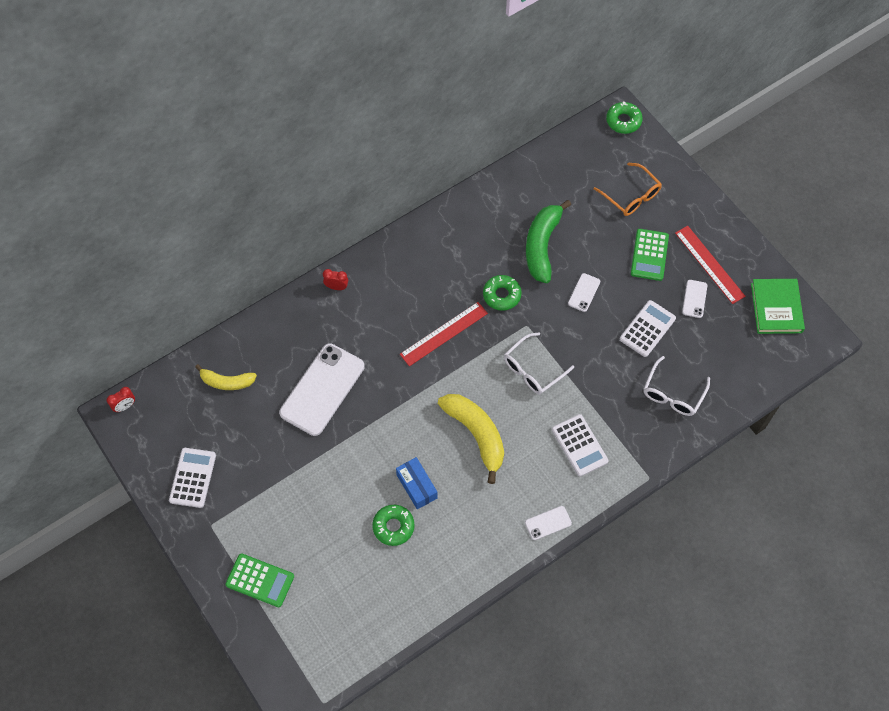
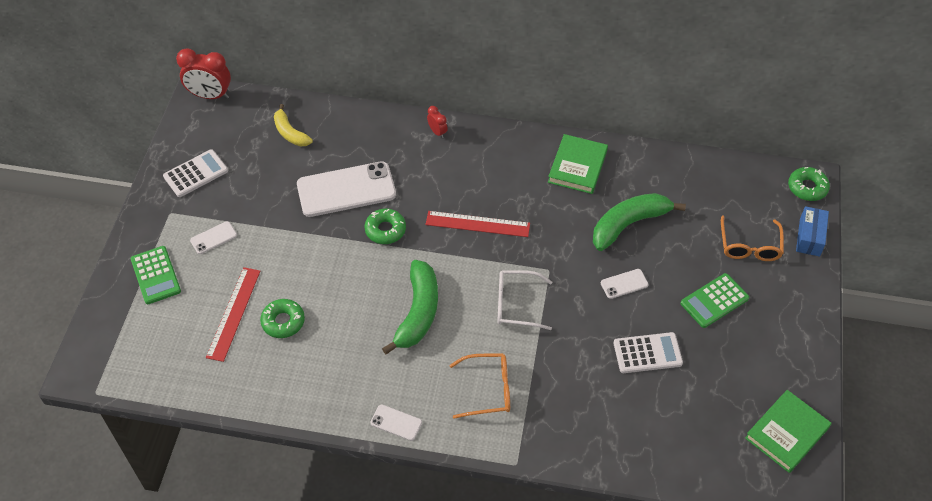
camera: 45 degrees right, 10 degrees down
red clock [107,387,135,412] -> red clock [176,48,231,99], size x1.99
blue box [396,457,438,509] -> blue box moved to [796,206,829,257]
yellow banana [438,394,504,484] -> green banana [382,260,438,354]
green donut [483,275,522,311] -> green donut moved to [365,209,406,244]
white calculator [552,414,609,477] -> orange glasses [449,353,510,419]
white glasses [644,356,710,416] -> none
red ruler [675,226,745,304] -> red ruler moved to [206,267,260,362]
white phone [682,280,707,318] -> white phone moved to [190,221,237,254]
none -> green book [548,134,608,194]

